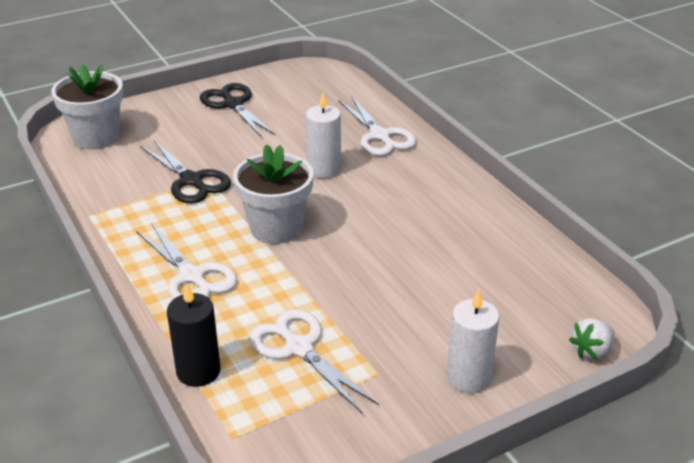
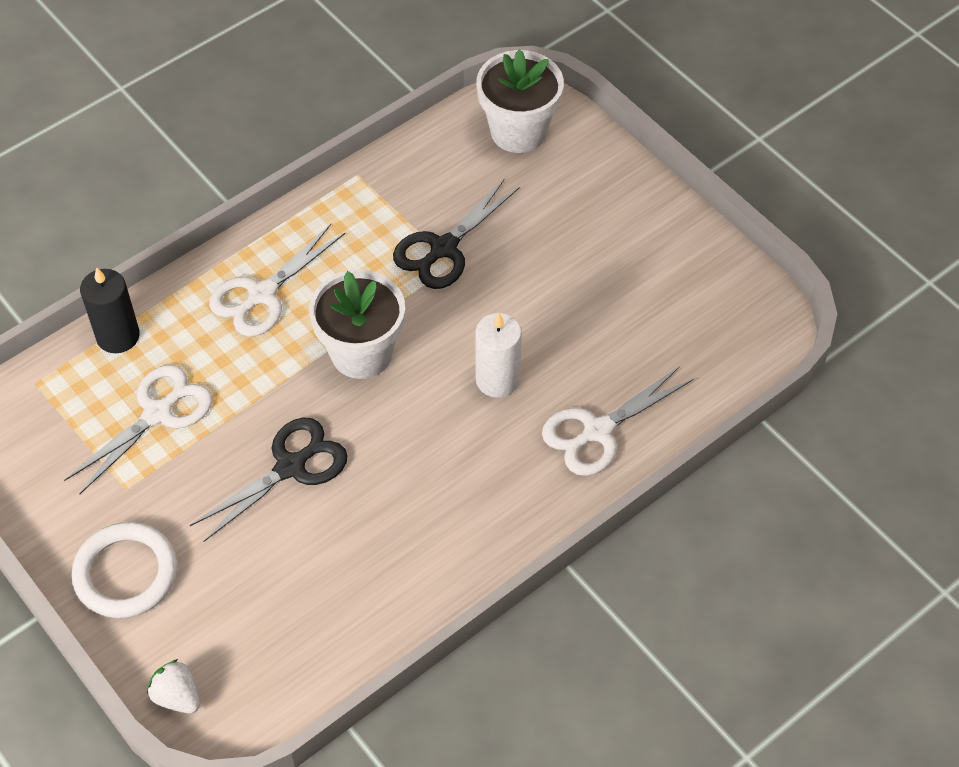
camera: 80 degrees right, 20 degrees up
black scissors [200,83,276,137] -> black scissors moved to [190,418,348,542]
white candle [447,289,500,393] -> white ring [72,522,177,618]

